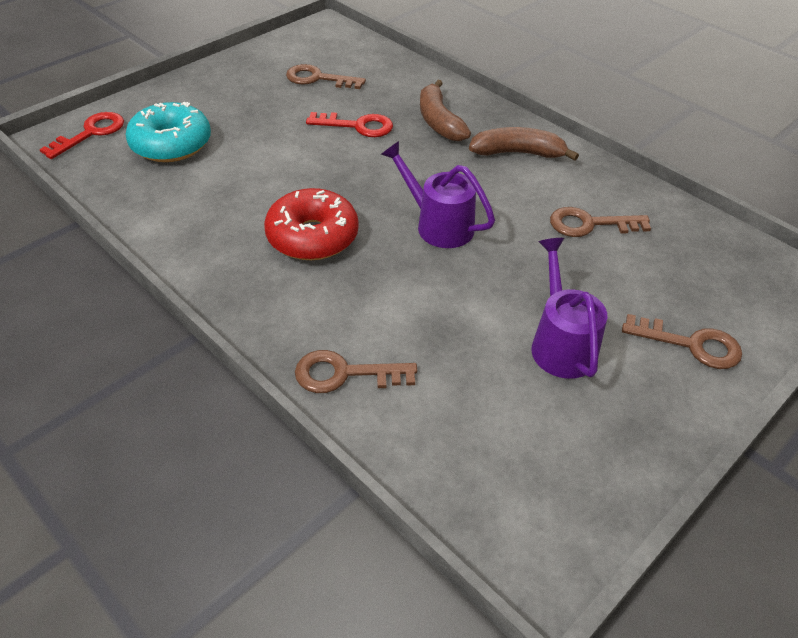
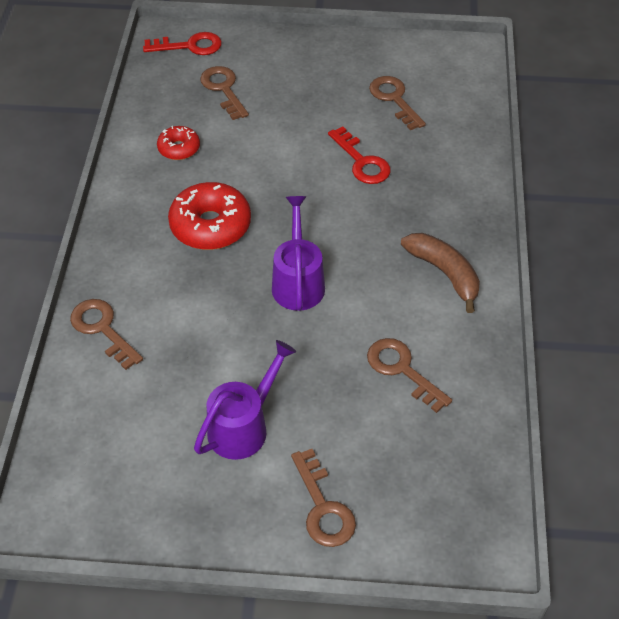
camera: 50 degrees right, 5 degrees up
turquoise donut [126,102,211,162] -> brown key [200,66,249,120]
brown banana [420,80,471,141] -> none
none -> red donut [157,126,200,160]

